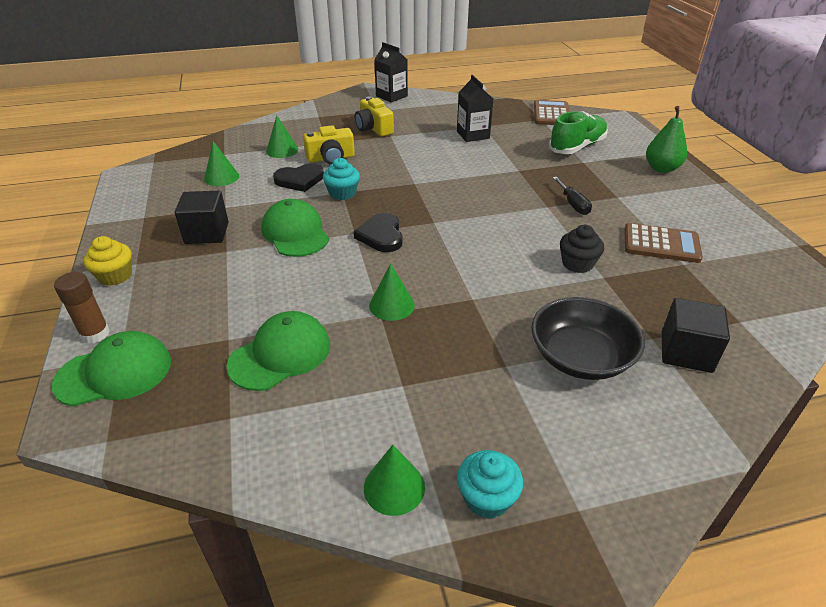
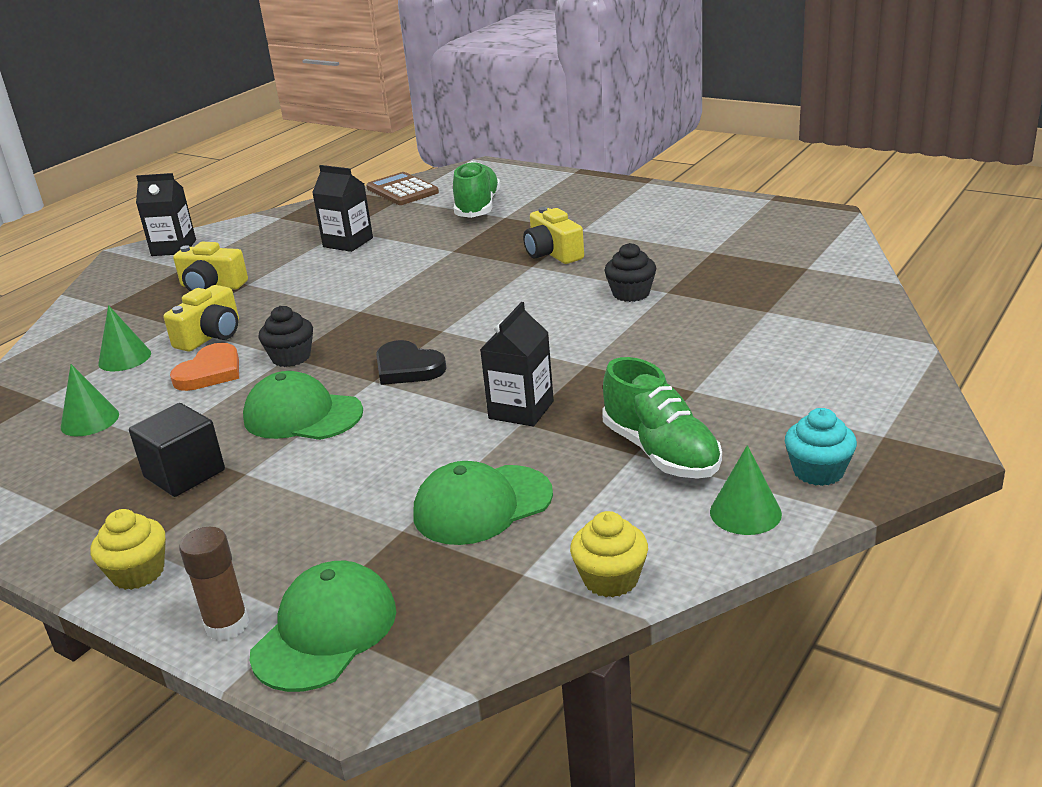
camera: 40 degrees left, 10 degrees down
green cap [226,311,330,391] -> green cap turned 120 degrees counterclockwise [413,461,553,545]
black heart [273,163,324,192] -> orange heart [170,343,239,391]
turquoise cupcake [323,158,360,200] -> black cupcake [258,306,313,367]
green cone [369,263,415,321] -> black carton [480,302,554,427]
black bowl [531,297,645,380] -> none
black screwdriver [553,177,592,215] -> yellow camera [523,207,584,264]
brown calculator [624,223,703,263] -> none
green pear [646,106,687,173] -> none
black cube [662,298,730,373] -> none
none -> yellow cupcake [570,511,648,598]
none -> green shoe [602,357,722,479]

